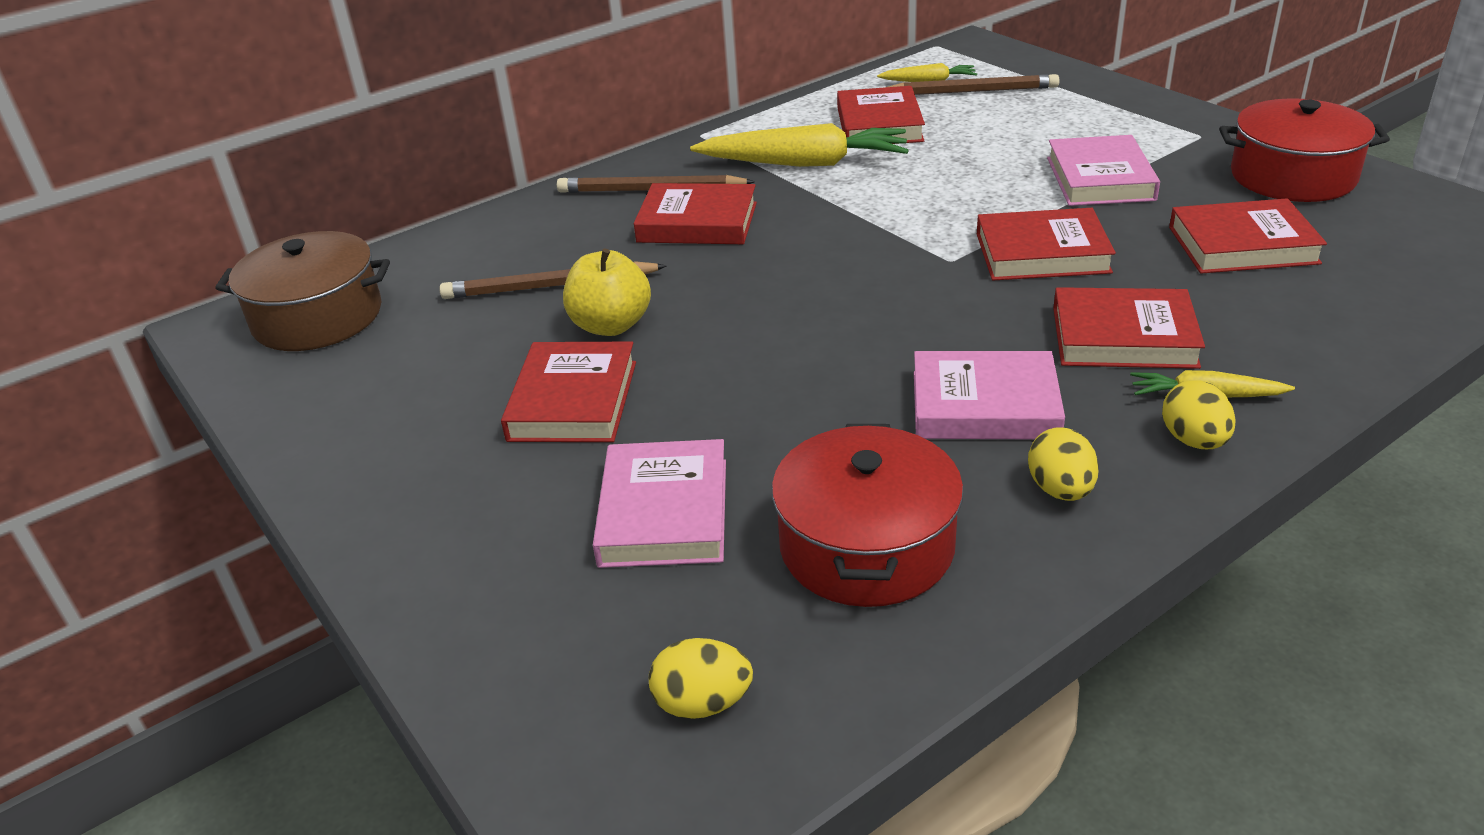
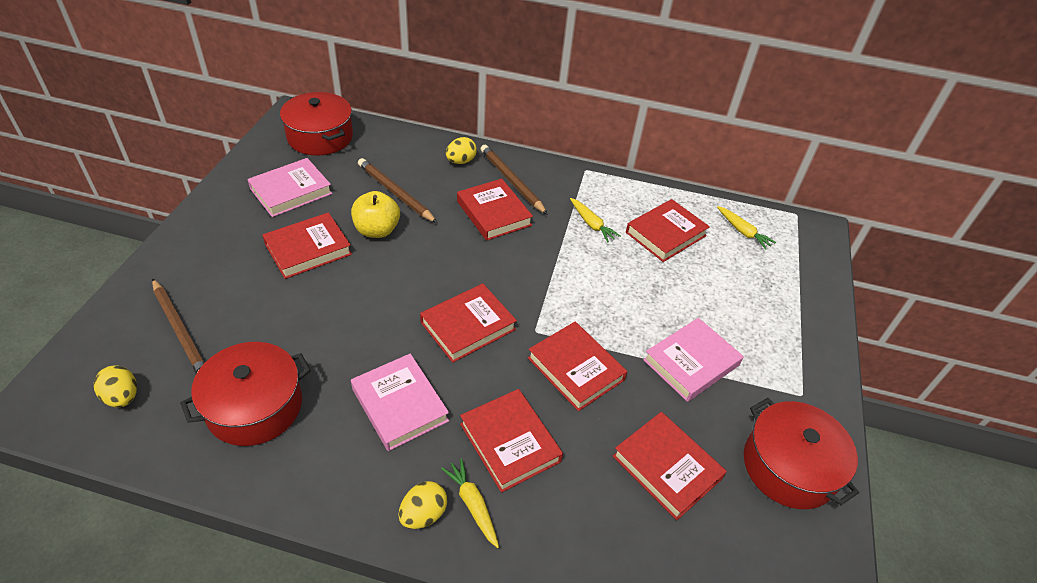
camera: 45 degrees right, 10 degrees up
brown pot [215,231,390,351] -> red pot [280,92,353,156]
pink book [593,439,726,568] -> pink book moved to [247,158,332,217]
yellow carrot [690,123,909,167] -> yellow carrot [570,198,620,242], size x0.51
brown pencil [888,74,1059,95] -> brown pencil moved to [152,278,205,374]
yellow egg [1028,428,1099,501] -> yellow egg moved to [446,137,477,164]
none -> red book [420,284,517,363]

